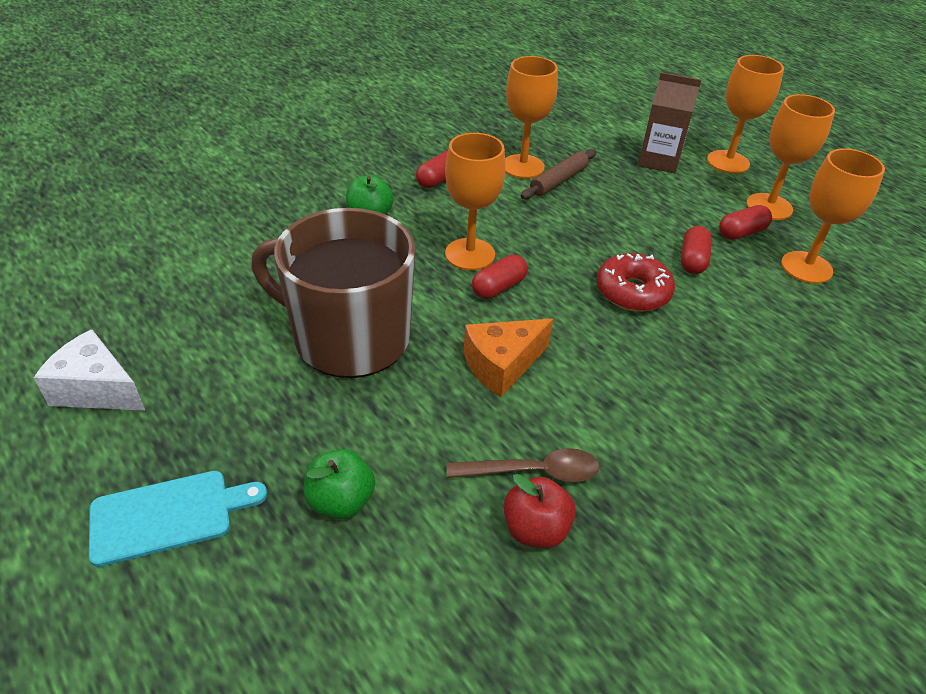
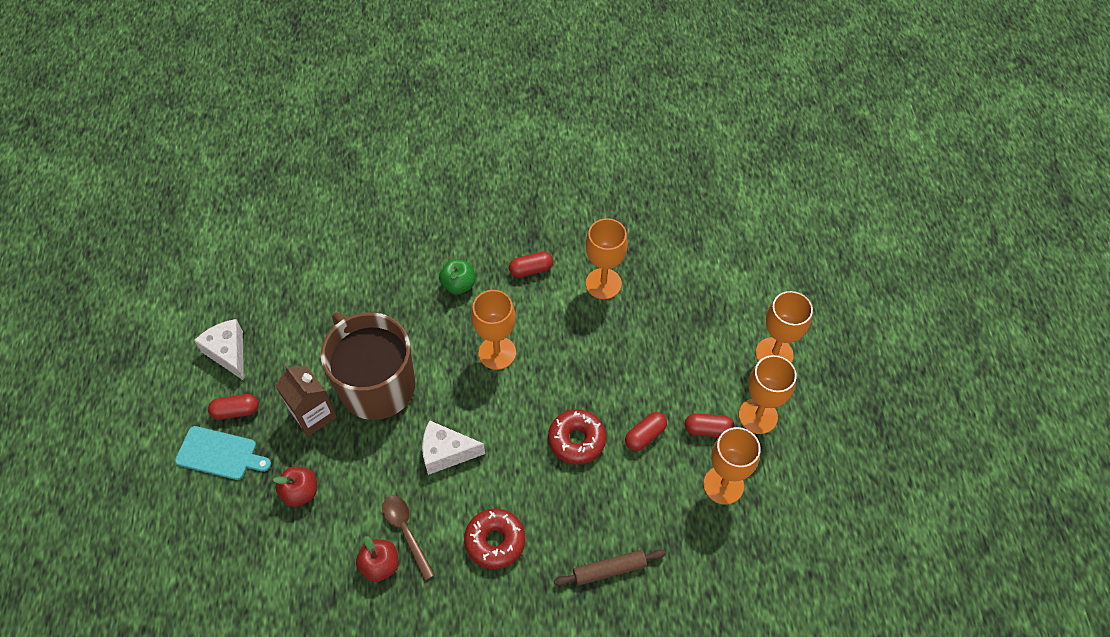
camera: 35 degrees right, 15 degrees up
green apple [304,449,375,519] -> red apple [273,466,317,507]
brown spoon [447,448,599,482] -> brown spoon turned 150 degrees counterclockwise [382,495,435,581]
orange cheese [464,319,553,397] -> white cheese [422,420,485,475]
red capsule [472,254,528,299] -> red capsule moved to [208,394,259,420]
brown rolling pin [521,149,596,199] -> brown rolling pin moved to [554,549,666,586]
brown carton [638,72,701,173] -> brown carton moved to [275,365,337,437]
none -> red donut [464,509,525,569]

